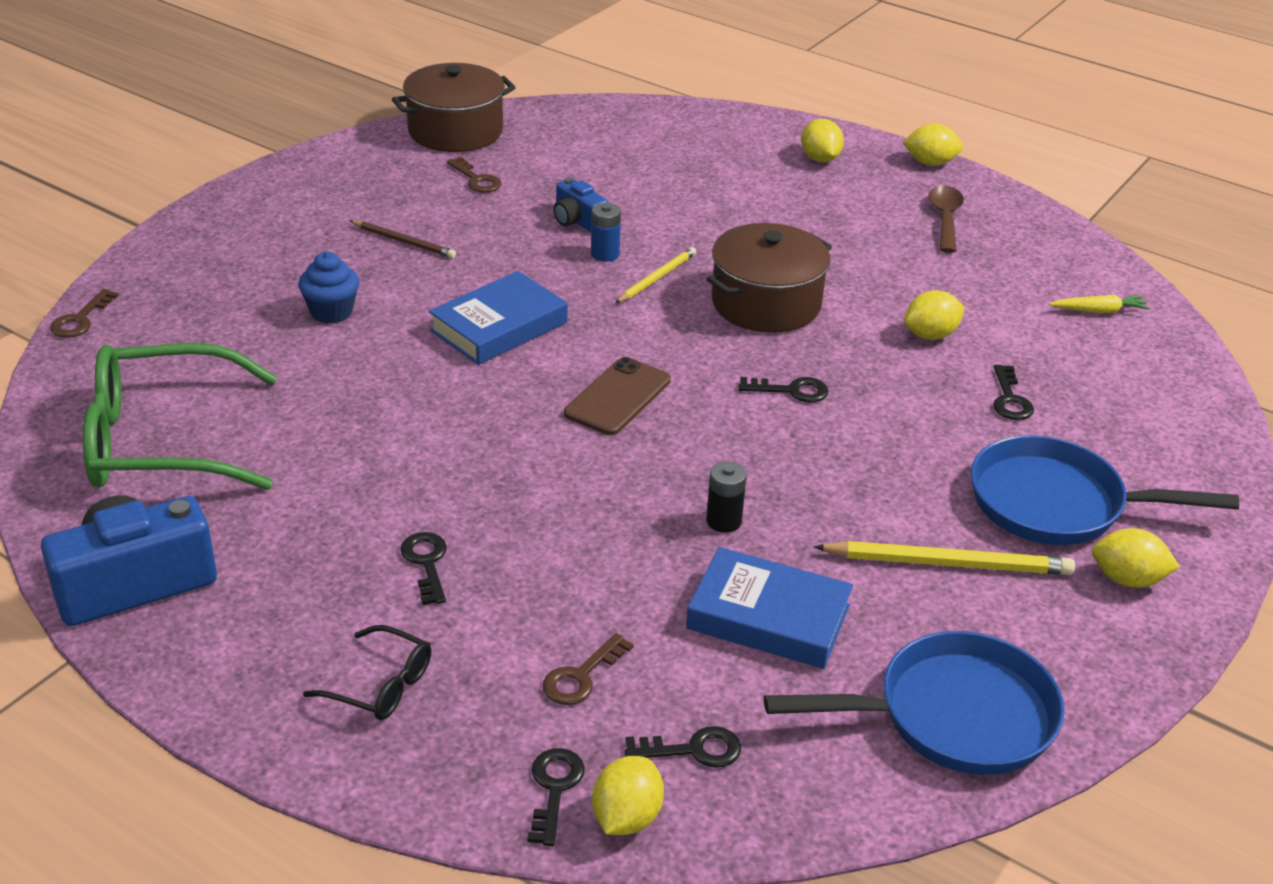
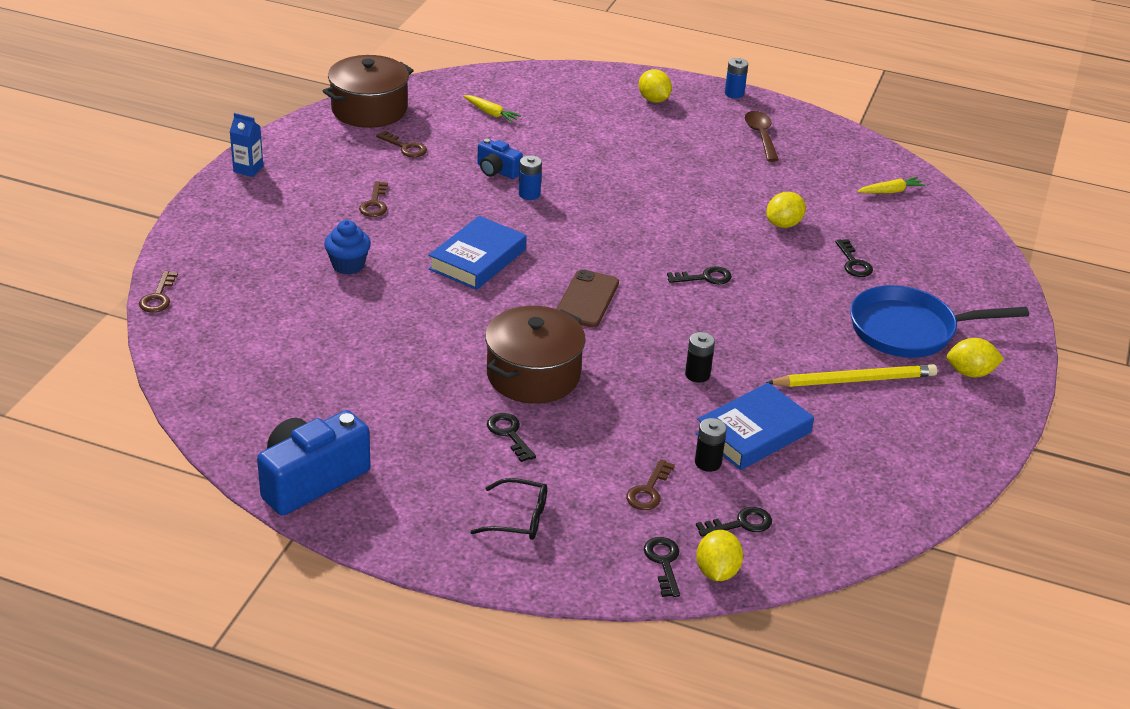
camera: 15 degrees left, 0 degrees up
green glasses [83,343,277,490] -> none
brown pencil [350,220,456,258] -> brown key [359,181,388,217]
yellow pencil [615,247,696,303] -> none
blue book [686,547,853,669] -> blue book turned 45 degrees counterclockwise [695,383,814,470]
brown pot [707,223,832,333] -> brown pot moved to [485,306,586,403]
blue pan [764,631,1065,775] -> none
yellow lemon [903,124,963,166] -> blue battery [725,58,748,98]
none -> blue carton [230,113,263,177]
none -> yellow carrot [463,95,521,122]
none -> black battery [695,418,727,472]

